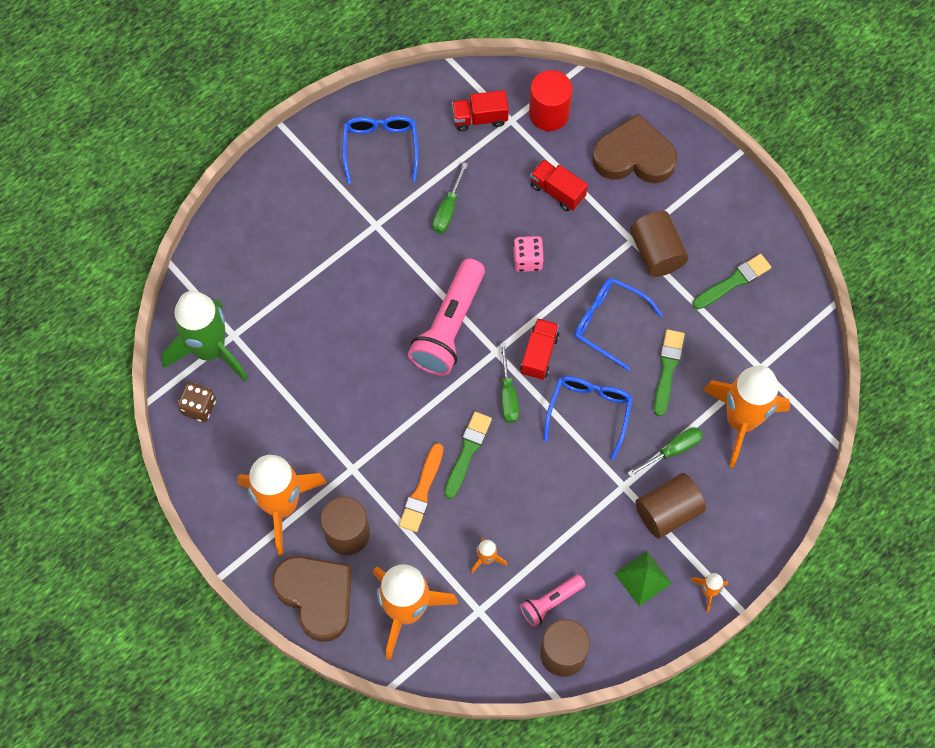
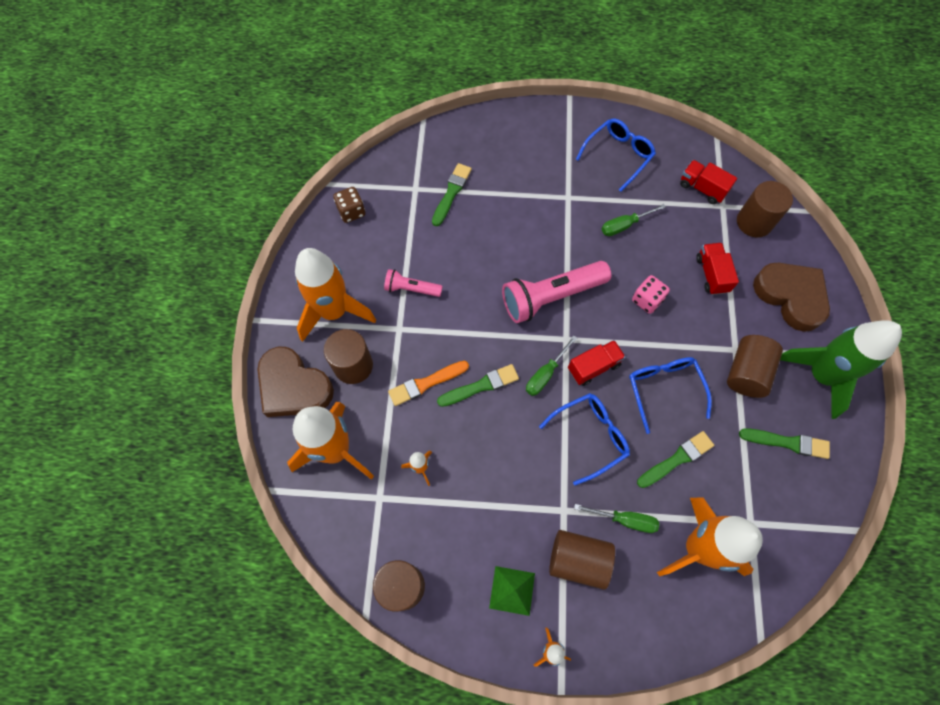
camera: 45 degrees right, 0 degrees up
green rocket [162,291,248,381] -> green rocket moved to [780,320,902,419]
brown heart [272,556,352,642] -> brown heart turned 120 degrees clockwise [257,347,334,417]
pink flashlight [520,575,586,627] -> pink flashlight moved to [384,269,443,297]
red cylinder [529,70,572,131] -> brown cylinder [737,181,793,237]
none -> green brush [432,163,472,226]

